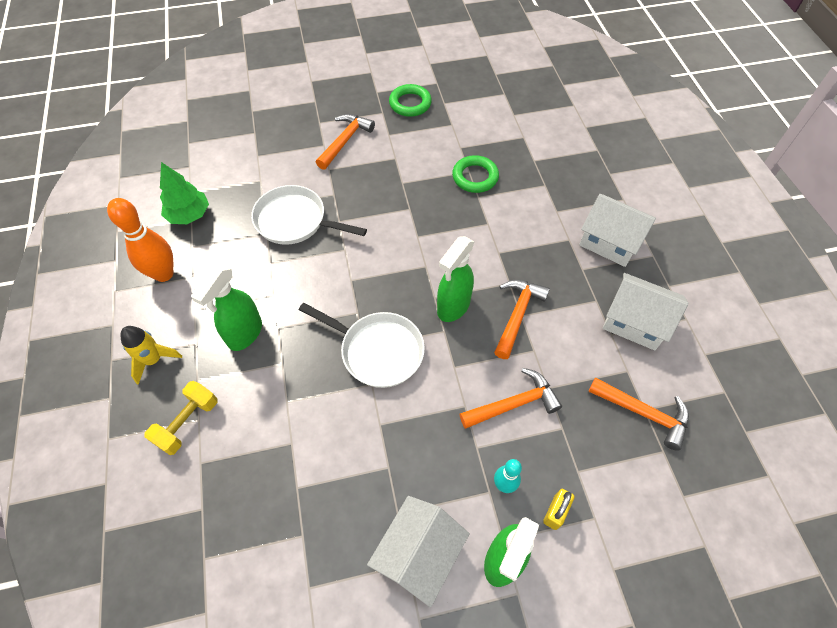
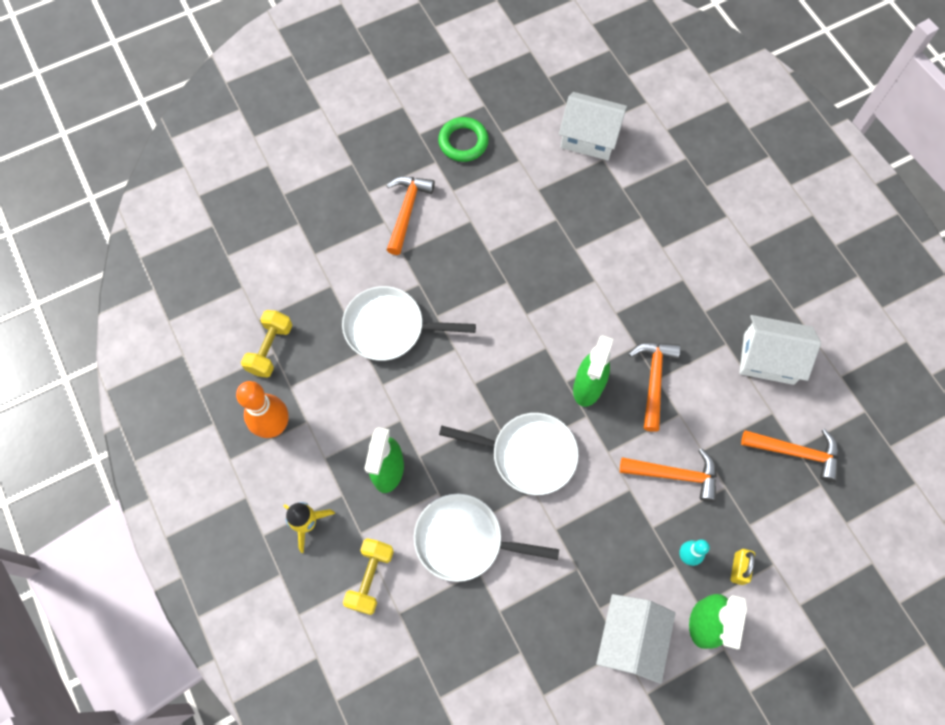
camera: 15 degrees left, 10 degrees up
green tree [160,162,209,224] -> yellow dumbbell [241,310,293,378]
green ring [452,155,499,193] -> none
orange hammer [460,368,562,429] -> orange hammer turned 45 degrees clockwise [620,448,717,502]
white house [579,194,656,267] -> white house moved to [559,92,628,160]
none -> white pan [414,494,559,582]

